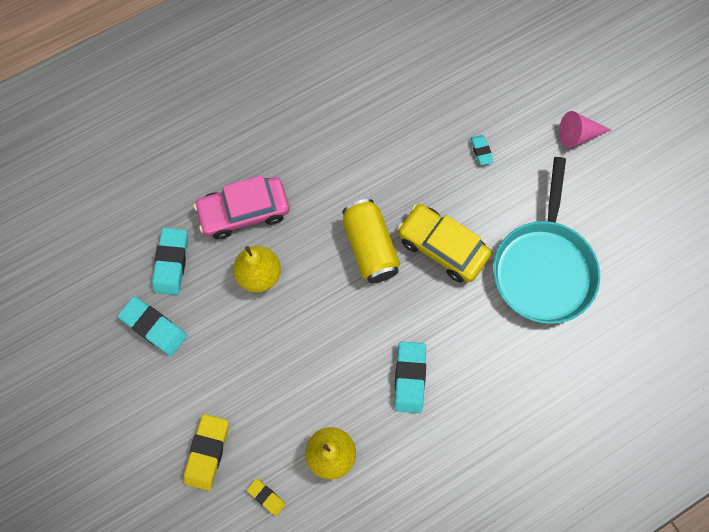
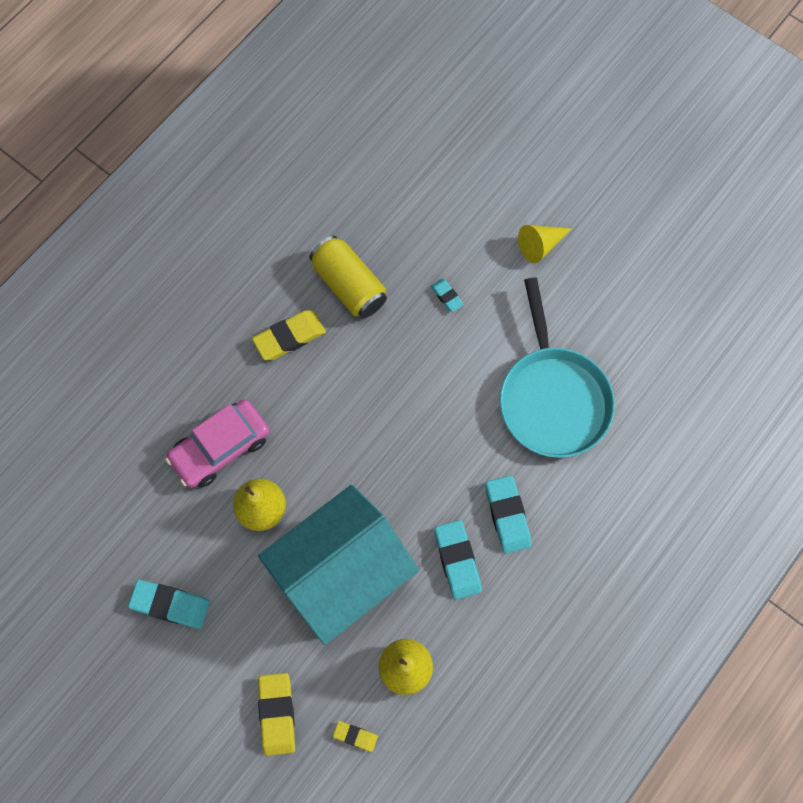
camera: 20 degrees left, 0 degrees up
turquoise eraser [152,228,188,295] -> turquoise eraser moved to [485,476,531,554]
yellow can [342,199,400,283] -> yellow can moved to [309,236,387,319]
yellow car [398,204,491,282] -> none
pink cone [559,111,611,148] -> yellow cone [518,225,572,263]
none -> yellow eraser [252,310,326,360]
none -> turquoise house [258,485,419,645]

